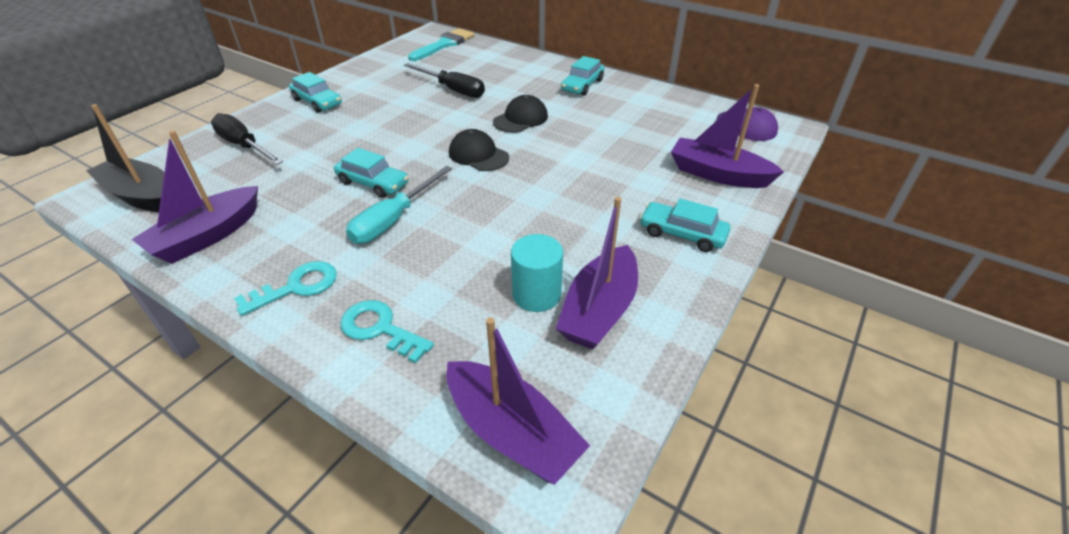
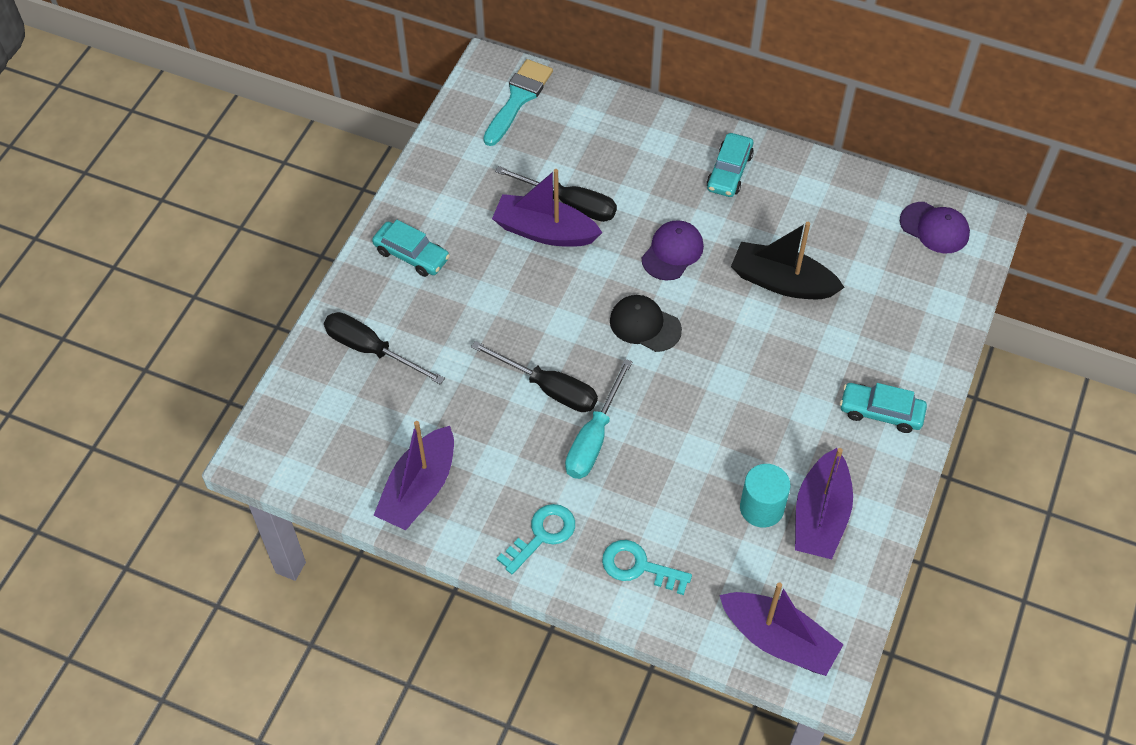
camera: 10 degrees left, 15 degrees up
black boat [86,104,164,212] -> black boat moved to [731,222,845,299]
turquoise car [334,148,409,198] -> black screwdriver [471,341,598,412]
black cap [493,95,548,133] -> purple cap [642,220,704,281]
purple boat [671,84,784,188] -> purple boat moved to [492,169,602,247]

